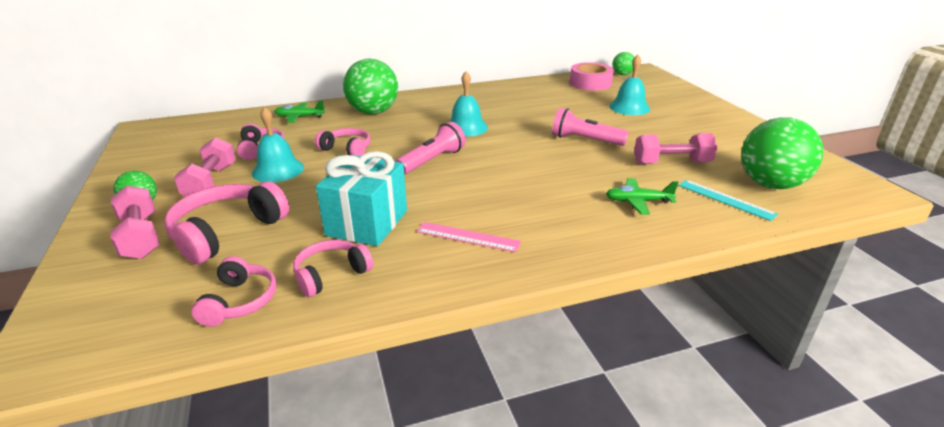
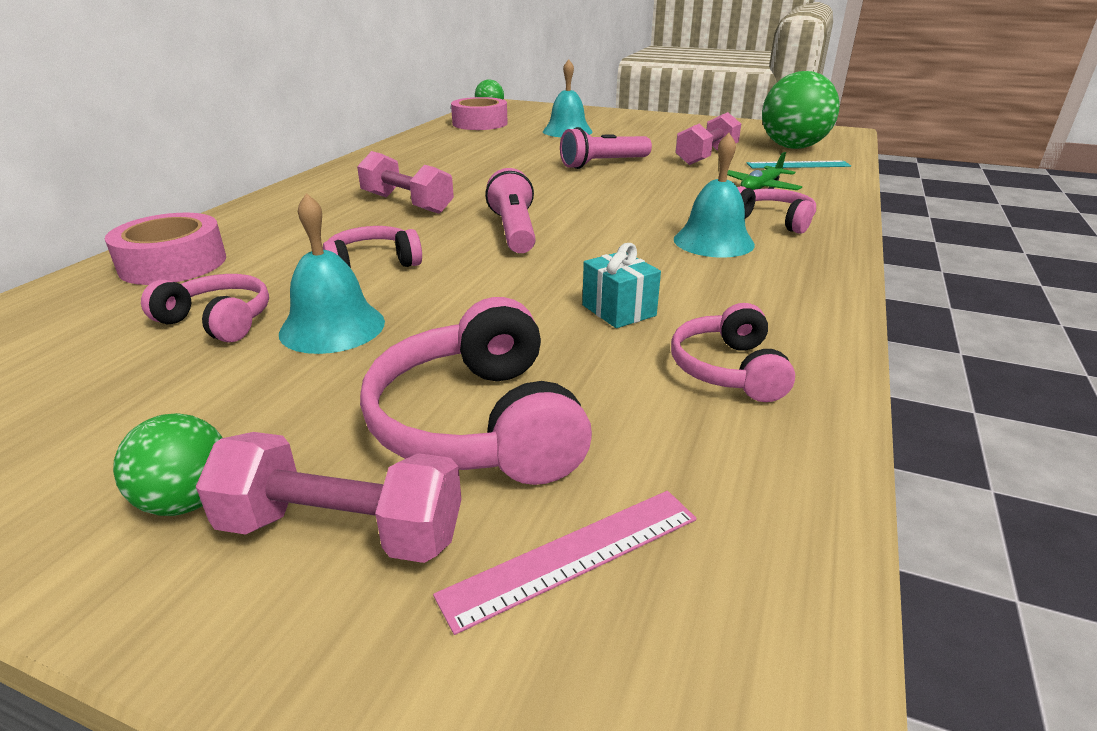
camera: 50 degrees left, 0 degrees up
pink dumbbell [174,137,236,196] -> pink dumbbell moved to [357,151,454,214]
pink headphones [191,256,277,327] -> pink headphones moved to [737,186,816,234]
green plane [274,100,325,123] -> pink tape [105,213,226,285]
turquoise gift [316,151,407,246] -> turquoise gift [582,243,661,328], size x0.52
green ball [343,59,398,114] -> none
pink ruler [417,222,521,252] -> pink ruler moved to [433,491,697,635]
turquoise bell [449,71,488,137] -> turquoise bell moved to [674,133,755,258]

